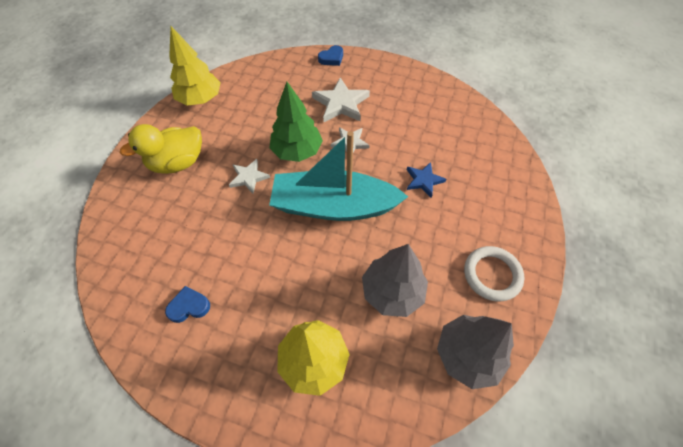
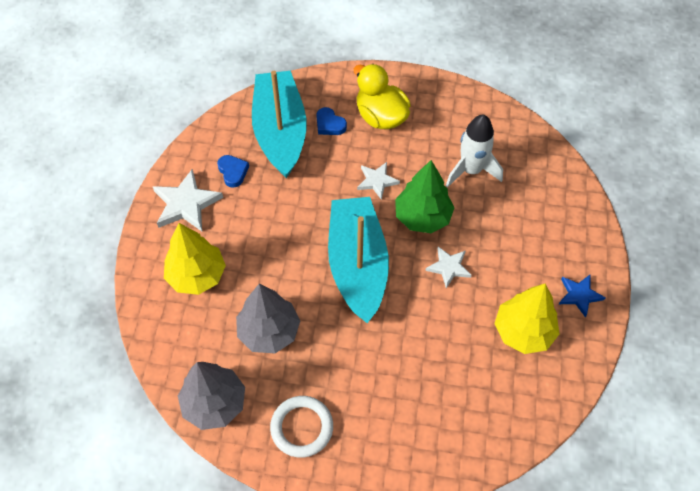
camera: 80 degrees right, 0 degrees up
yellow tree [169,26,221,106] -> yellow tree moved to [494,284,559,354]
white star [312,78,370,122] -> white star moved to [153,169,223,231]
blue heart [318,45,343,66] -> blue heart moved to [316,107,347,135]
blue star [407,162,446,198] -> blue star moved to [559,275,606,318]
none -> turquoise boat [252,71,307,178]
none -> white rocket [446,114,503,188]

